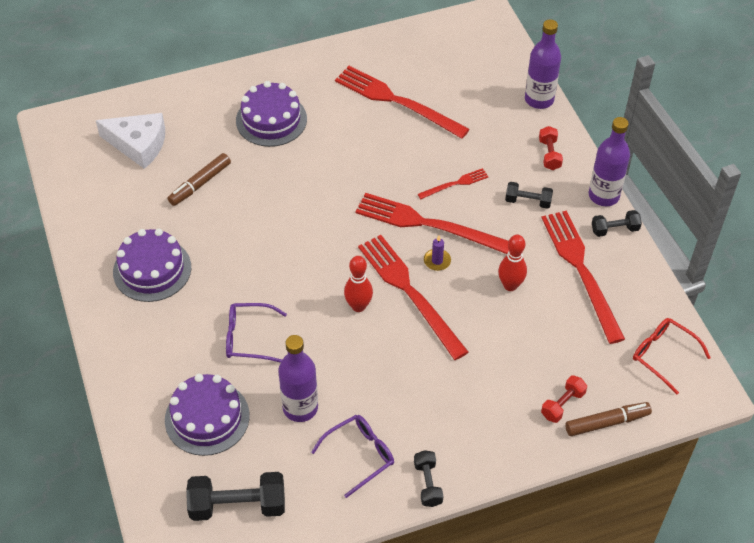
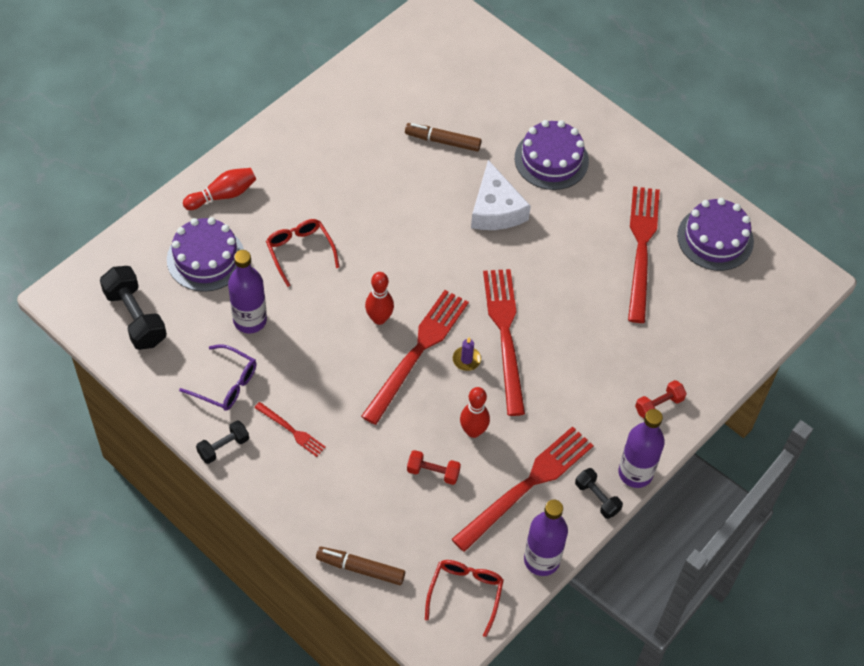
camera: 60 degrees right, 5 degrees up
white cheese [96,113,165,169] -> white cheese moved to [471,160,531,230]
purple cake [113,229,191,302] -> purple cake moved to [677,198,754,271]
purple glasses [226,303,287,363] -> red glasses [266,219,340,287]
red fork [418,168,489,199] -> red fork moved to [254,402,326,457]
black dumbbell [505,182,553,209] -> none
purple bottle [525,19,561,109] -> purple bottle moved to [524,500,568,576]
red dumbbell [541,375,587,423] -> red dumbbell moved to [407,450,461,485]
brown marker [565,402,652,436] -> brown marker turned 150 degrees clockwise [316,547,405,585]
none -> red bowling pin [183,168,256,210]

